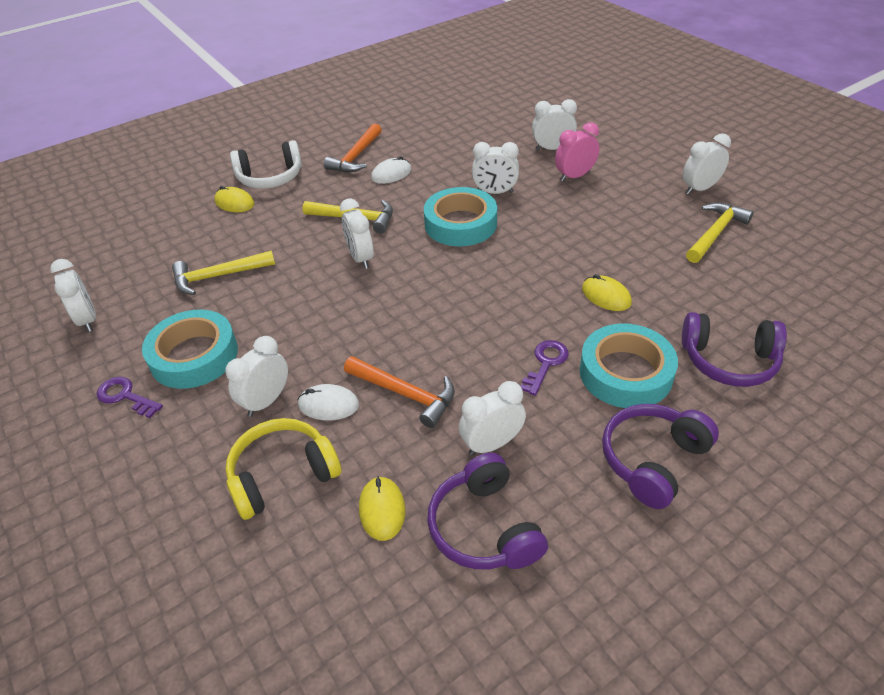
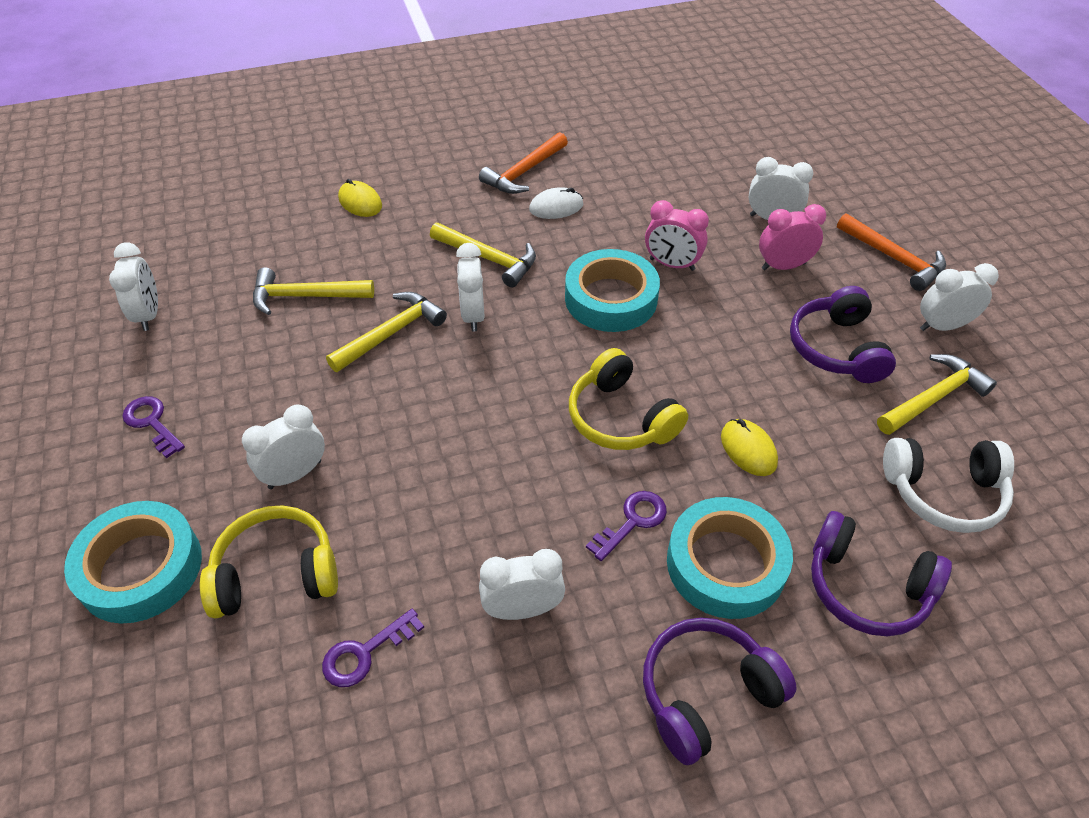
camera: 15 degrees right, 5 degrees up
turquoise tape [142,310,238,389] -> turquoise tape moved to [64,501,202,624]
white headphones [230,140,302,189] -> white headphones moved to [883,438,1014,533]
white mouse [298,384,359,420] -> none
orange hammer [344,356,455,428] -> orange hammer moved to [837,214,946,291]
yellow mouse [359,476,406,541] -> purple key [322,609,424,687]
purple headphones [427,453,548,569] -> purple headphones moved to [790,286,896,383]
white clock [472,142,519,194] -> pink clock [645,200,709,271]
none -> yellow hammer [326,292,447,372]
none -> yellow headphones [569,348,688,450]

